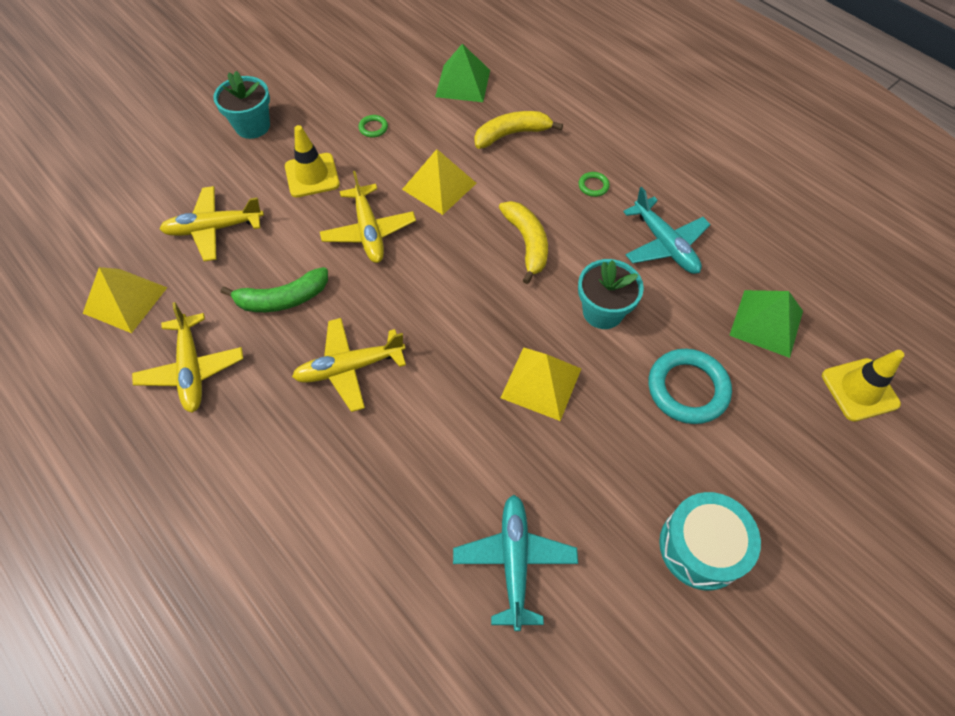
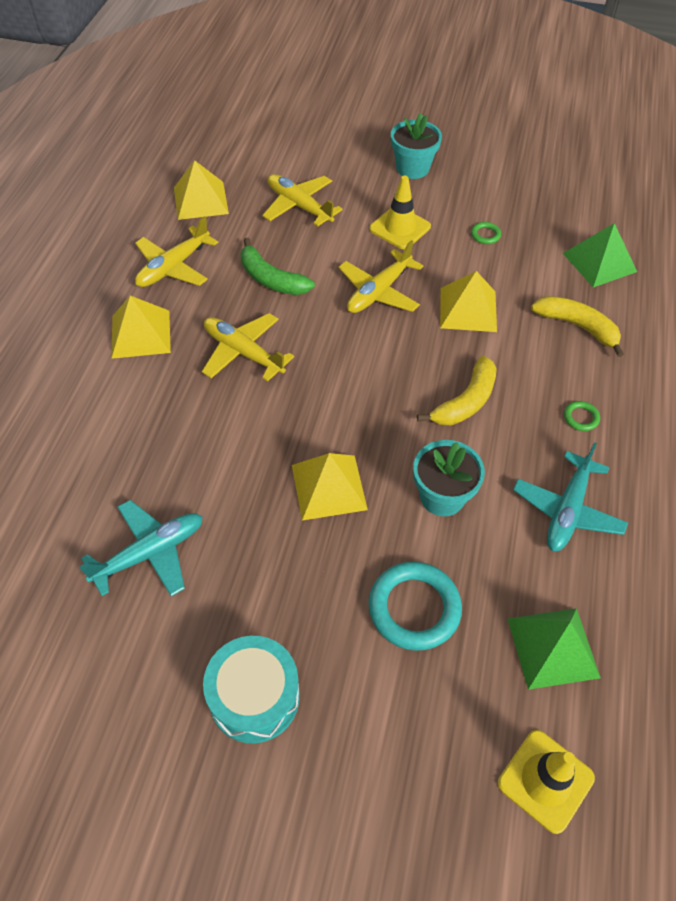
camera: 55 degrees right, 5 degrees down
none -> yellow pyramid [111,296,171,359]

